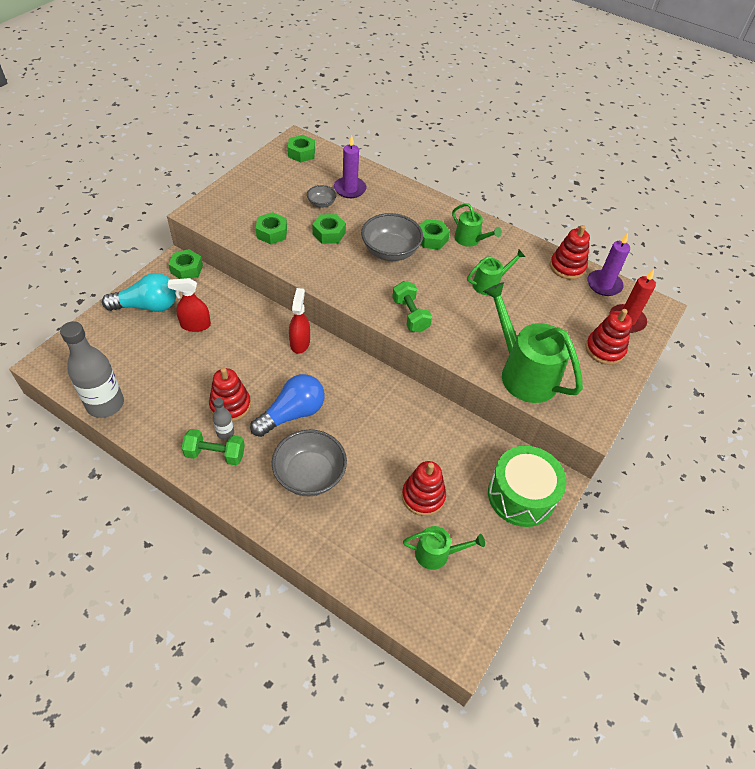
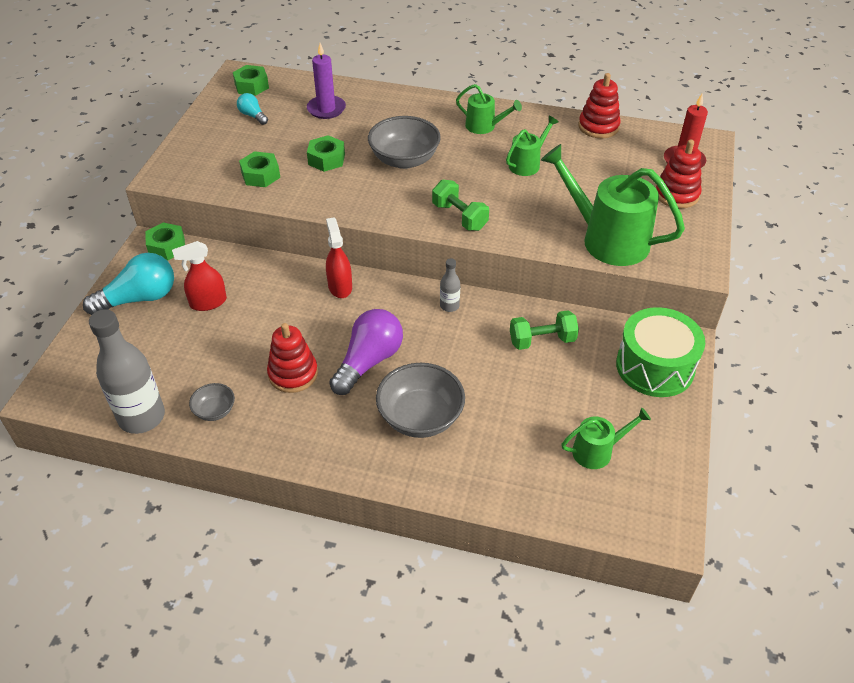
camera: 15 degrees left, 5 degrees down
green dumbbell [182,429,245,465] -> green dumbbell moved to [510,310,579,350]
grey bottle [213,398,234,440] -> grey bottle moved to [440,258,460,312]
blue light bulb [250,374,325,437] -> purple light bulb [329,309,403,395]
grey bowl [307,185,337,208] -> grey bowl moved to [189,383,235,421]
red stacking toy [402,461,446,516] -> none
green nut [419,219,450,250] -> none
purple candle [587,233,630,296] -> none
none -> turquoise light bulb [237,93,268,125]

